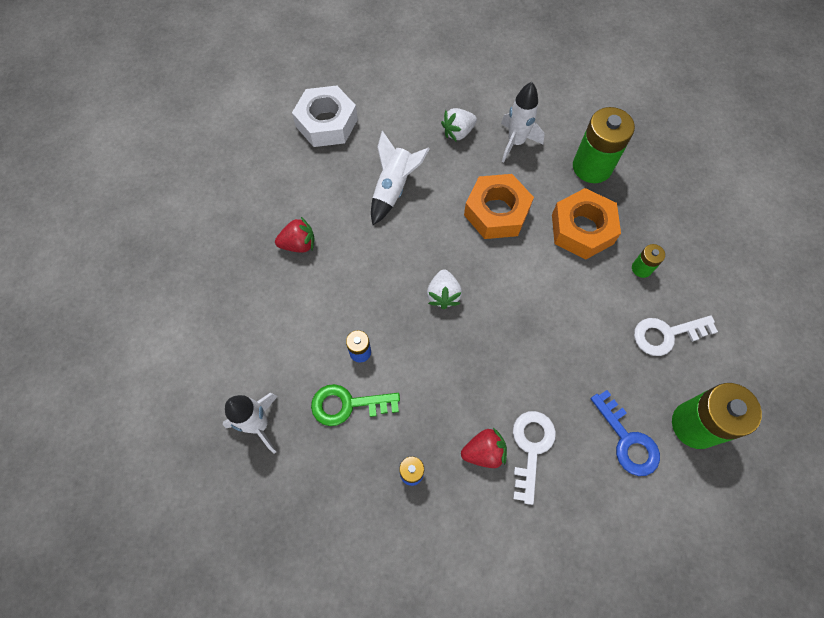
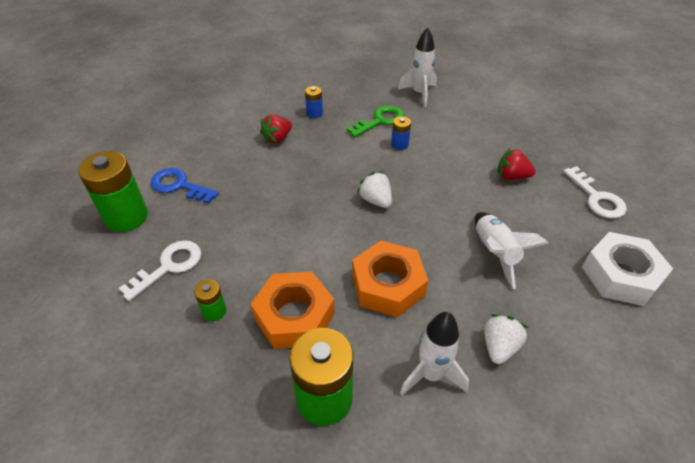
camera: 145 degrees right, 20 degrees down
red strawberry [275,217,315,253] -> red strawberry turned 60 degrees clockwise [498,148,536,180]
white key [513,411,556,505] -> white key moved to [563,166,627,219]

